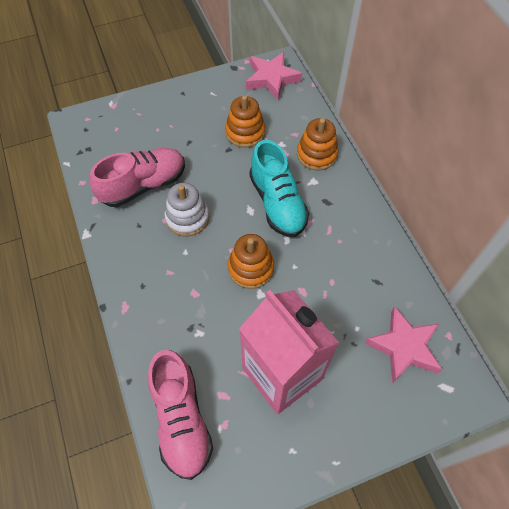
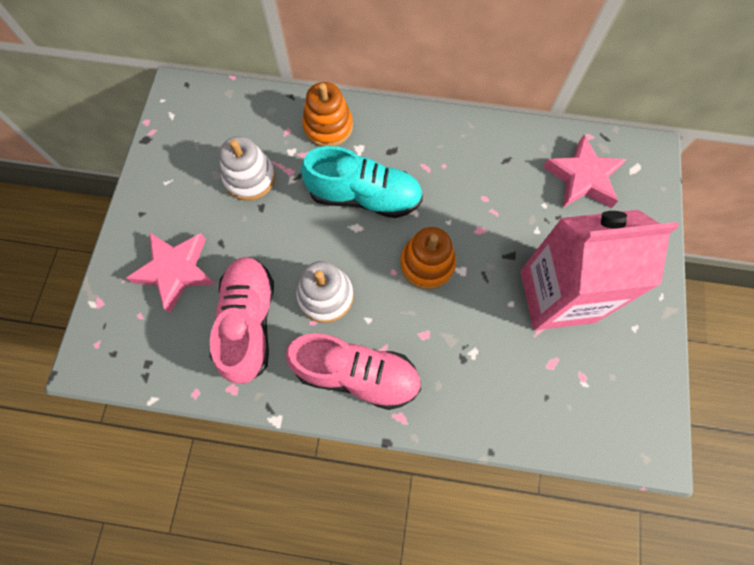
camera: 60 degrees left, 10 degrees up
pink shoe [148,350,213,480] -> pink shoe moved to [286,333,421,410]
orange stacking toy [225,95,265,148] -> white stacking toy [219,136,275,201]
pink star [246,52,302,100] -> pink star moved to [126,233,216,313]

